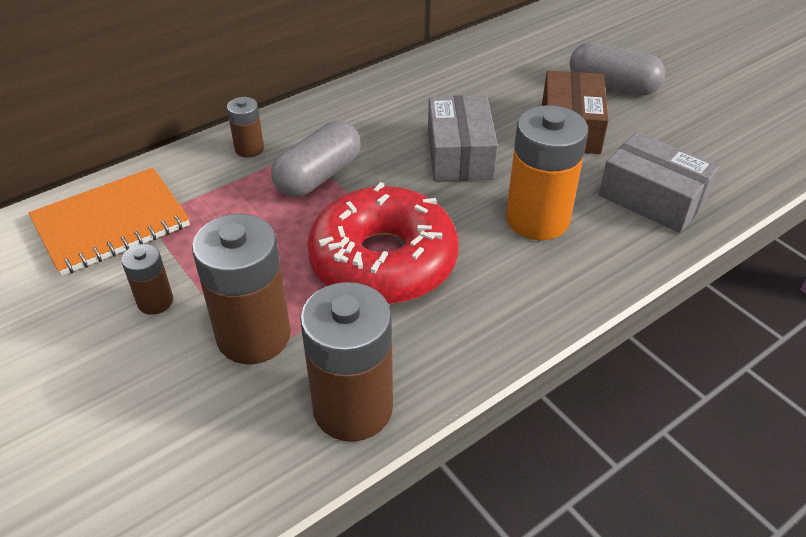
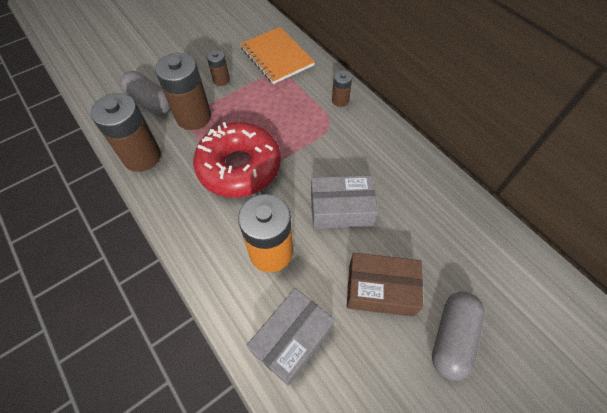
camera: 90 degrees right, 15 degrees up
grey capsule [271,121,361,197] -> grey capsule moved to [120,71,171,115]

